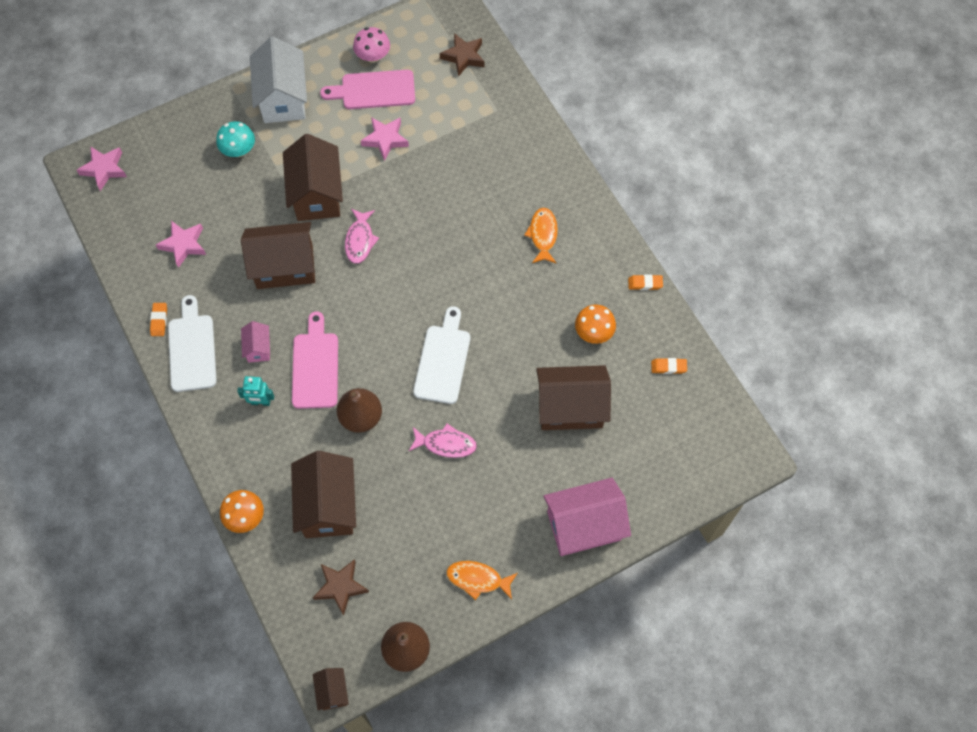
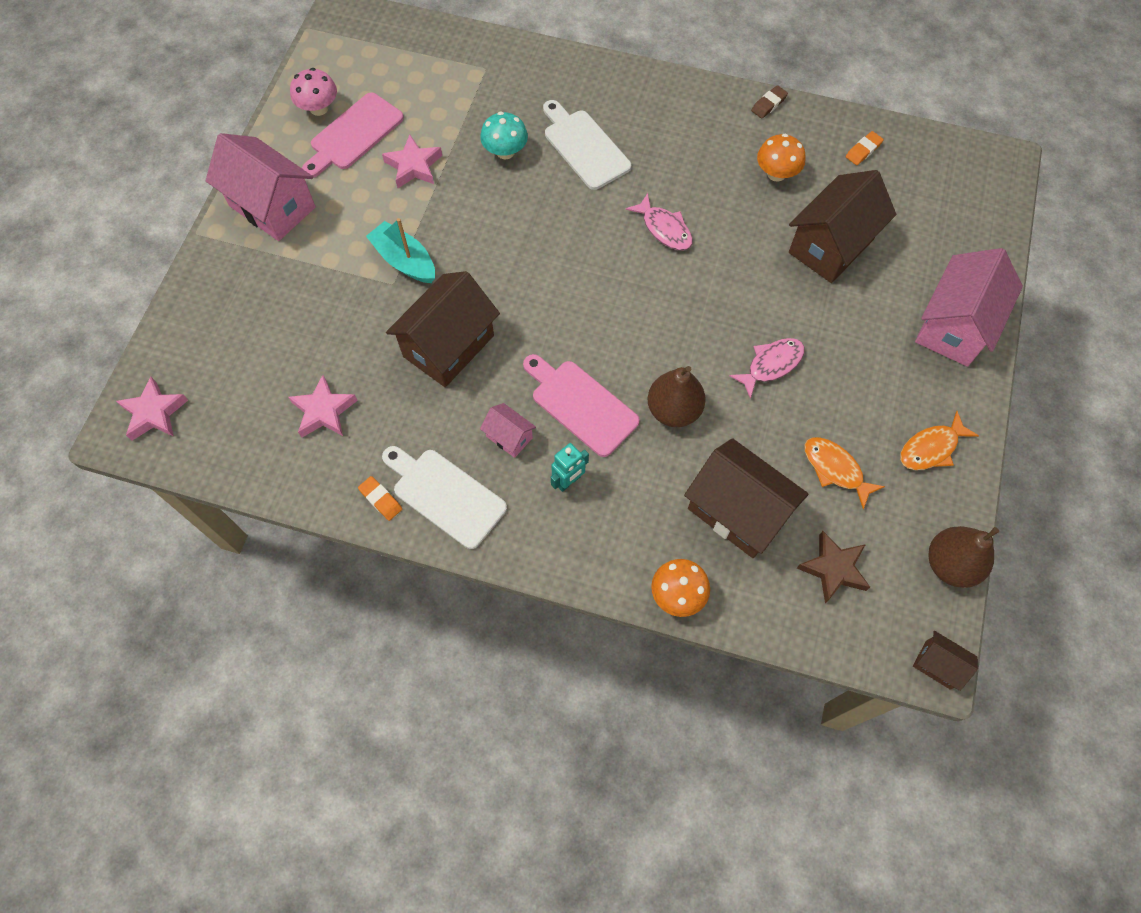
camera: 45 degrees left, 0 degrees up
turquoise mushroom [216,121,255,157] -> turquoise mushroom moved to [480,112,528,159]
white house [250,36,307,123] -> pink house [206,133,316,241]
brown house [283,134,343,221] -> turquoise boat [366,218,435,283]
pink fish [345,209,379,264] -> pink fish moved to [626,193,693,251]
white cutting board [413,306,470,404] -> white cutting board moved to [543,100,631,190]
brown star [440,33,485,77] -> none
orange fish [524,208,558,264] -> orange fish moved to [804,437,885,509]
orange eraser [628,275,663,290] -> brown eraser [751,85,788,119]

